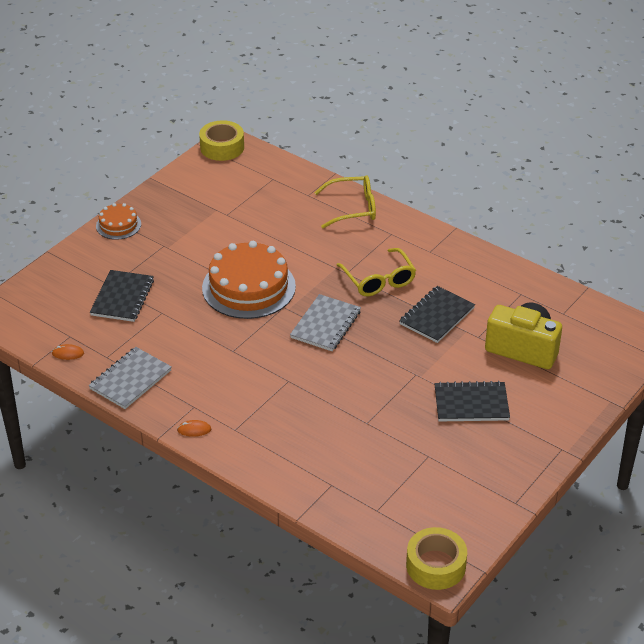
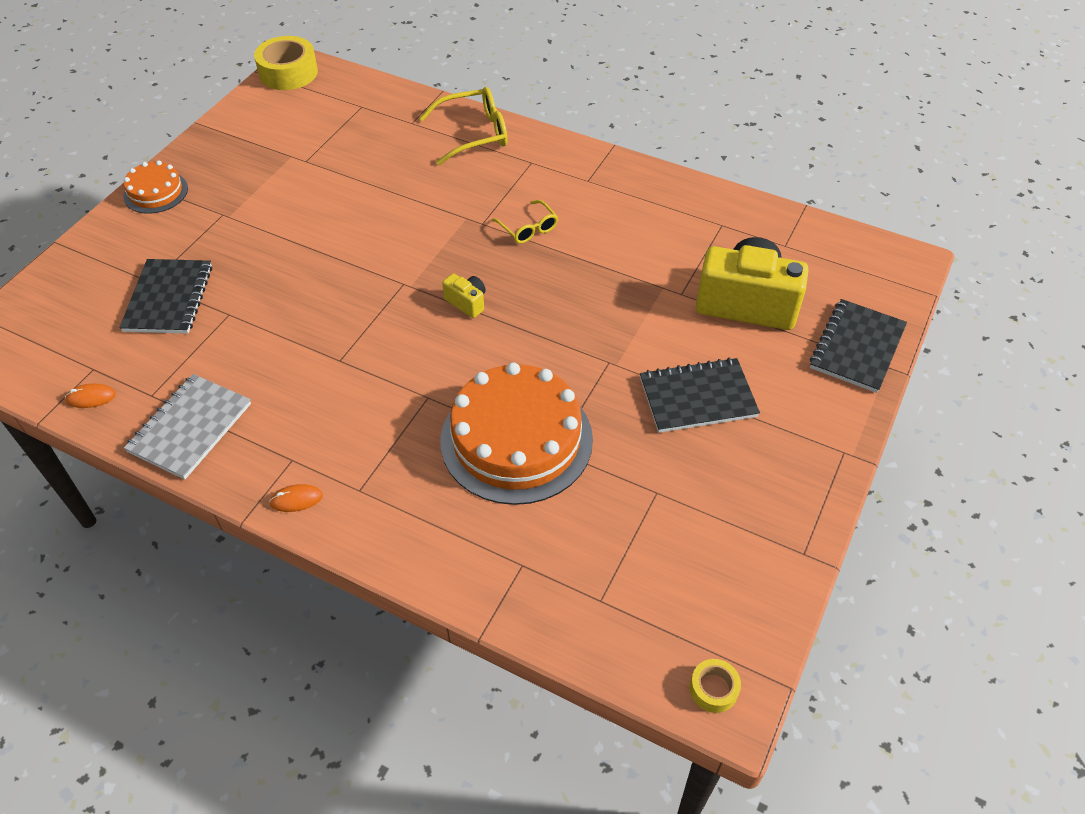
camera: 10 degrees left, 10 degrees up
orange cake [202,241,296,319] -> orange cake moved to [440,362,593,505]
grey notebook [290,294,361,351] -> yellow camera [442,273,486,318]
yellow glasses [337,248,416,296] -> yellow glasses [492,200,558,244], size x0.59
black notebook [399,286,475,343] -> black notebook moved to [810,299,907,393]
yellow tape [406,527,467,590] -> yellow tape [690,659,741,713], size x0.50

